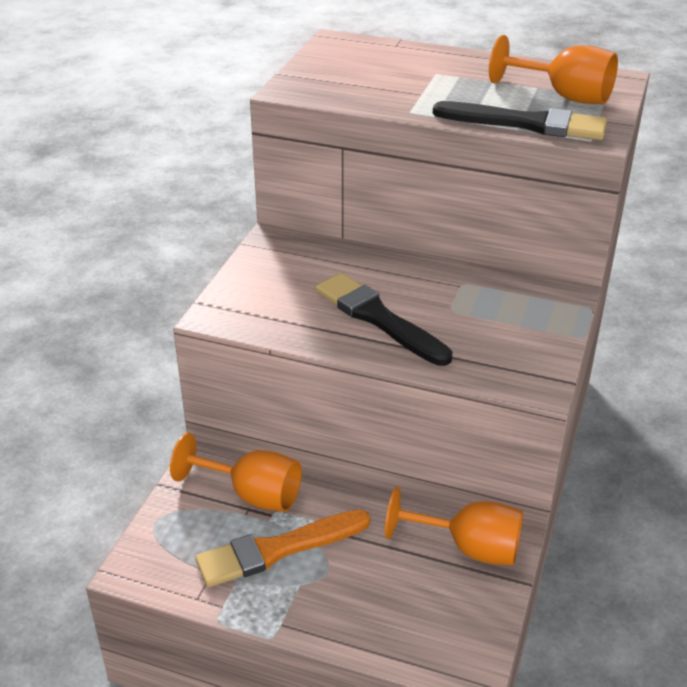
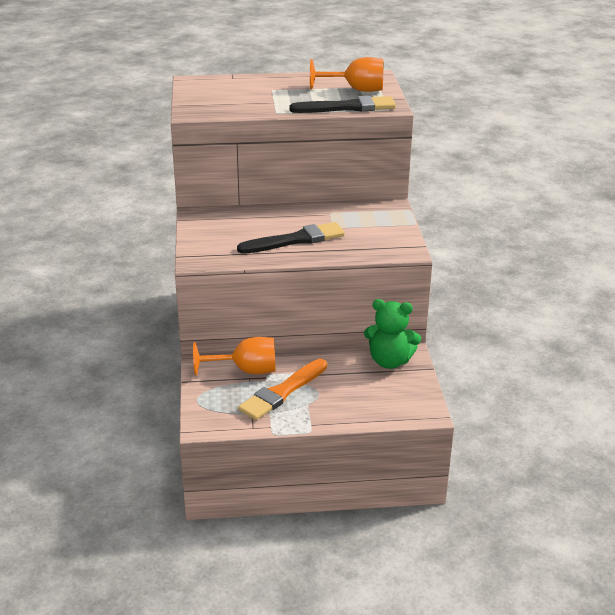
camera: 25 degrees left, 5 degrees down
black brush [315,273,452,366] -> black brush turned 135 degrees clockwise [237,222,345,254]
orange goblet [385,487,523,566] -> green teddy bear [364,299,421,369]

